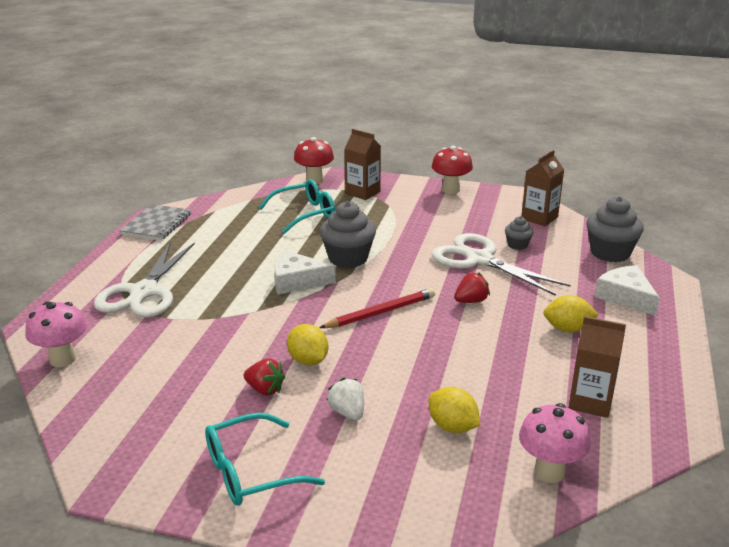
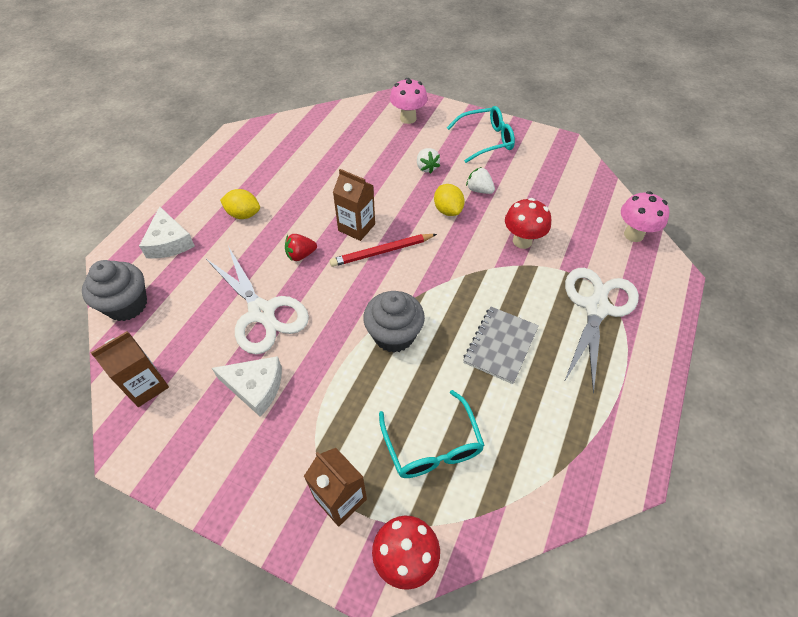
camera: 170 degrees left, 25 degrees up
grey notebook [119,204,191,241] -> grey notebook moved to [463,307,539,384]
red strawberry [244,359,285,396] -> white strawberry [466,167,495,194]
turquoise glasses [258,179,335,234] -> turquoise glasses turned 90 degrees counterclockwise [379,390,485,478]
white cheese [274,250,336,295] -> white cheese moved to [212,356,282,417]
yellow lemon [429,387,480,433] -> none
red mushroom [432,146,473,194] -> red mushroom moved to [505,198,551,249]
grey cupcake [505,216,534,250] -> none
pink mushroom [519,403,591,483] -> pink mushroom moved to [390,78,427,124]
brown carton [569,316,626,418] -> brown carton moved to [333,169,375,241]

